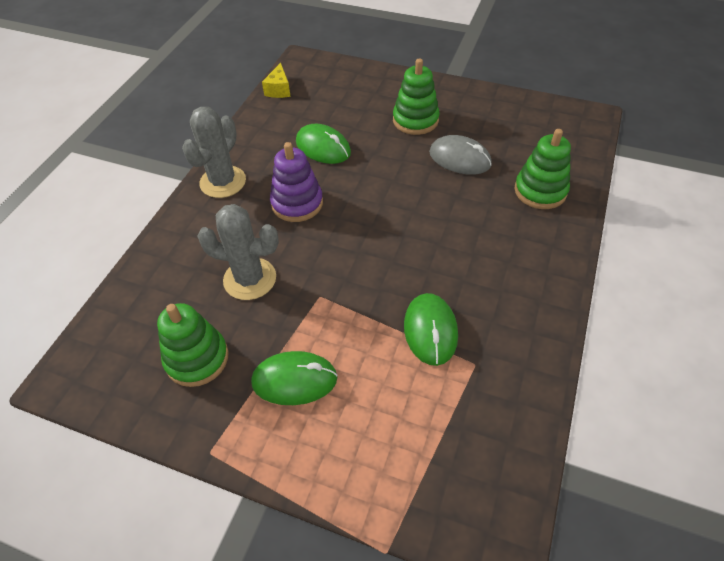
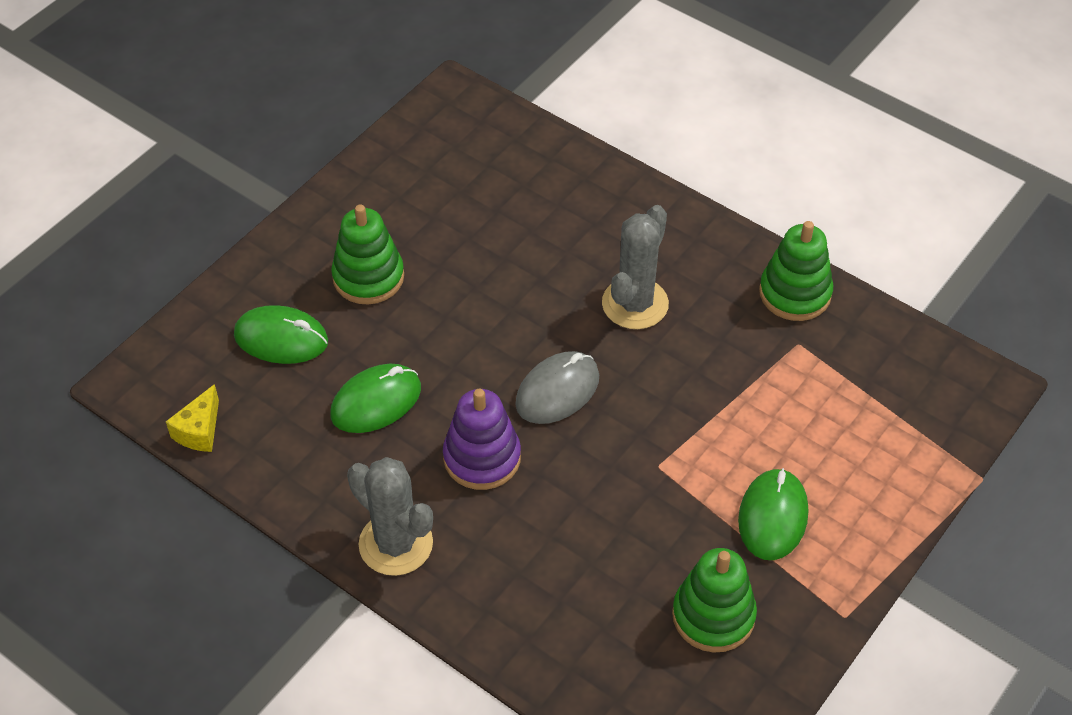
camera: 75 degrees left, 0 degrees up
grey cactus [197,204,279,300] -> grey cactus moved to [602,205,669,329]
yellow cheese [262,63,291,98] -> yellow cheese turned 90 degrees clockwise [166,384,219,452]
green mouse [404,293,458,366] -> green mouse moved to [234,305,328,364]
grey mouse [429,135,492,175] -> grey mouse moved to [515,351,599,424]
green stacking toy [514,129,571,209] -> green stacking toy moved to [759,221,833,321]

